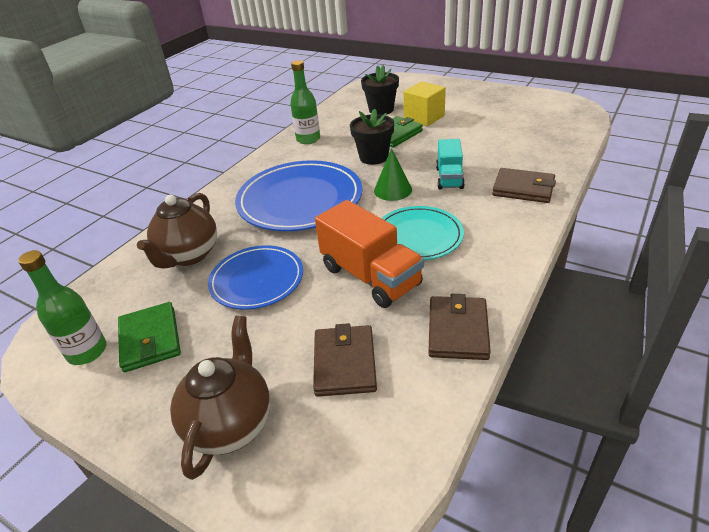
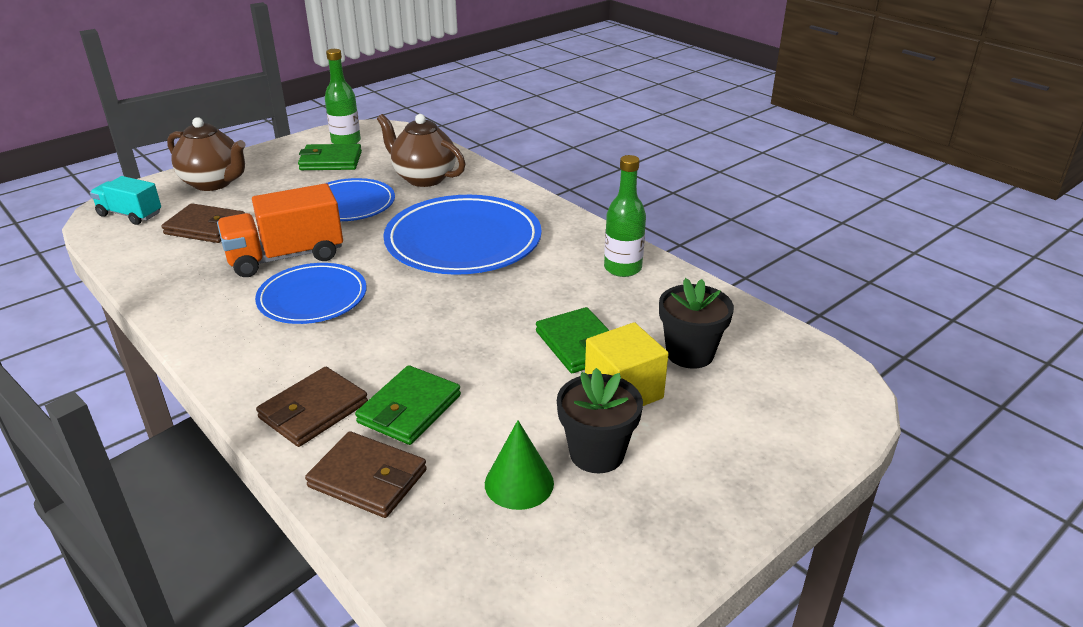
camera: 105 degrees right, 5 degrees down
black flower pot [350,109,394,165] -> black flower pot moved to [557,368,643,473]
green cone [374,148,412,201] -> green cone moved to [485,420,554,510]
turquoise plate [381,206,464,260] -> blue plate [255,263,367,324]
brown wallet [429,294,491,360] -> brown wallet moved to [305,431,427,518]
turquoise truck [436,139,465,190] -> turquoise truck moved to [90,176,161,225]
none -> green wallet [355,365,461,445]

